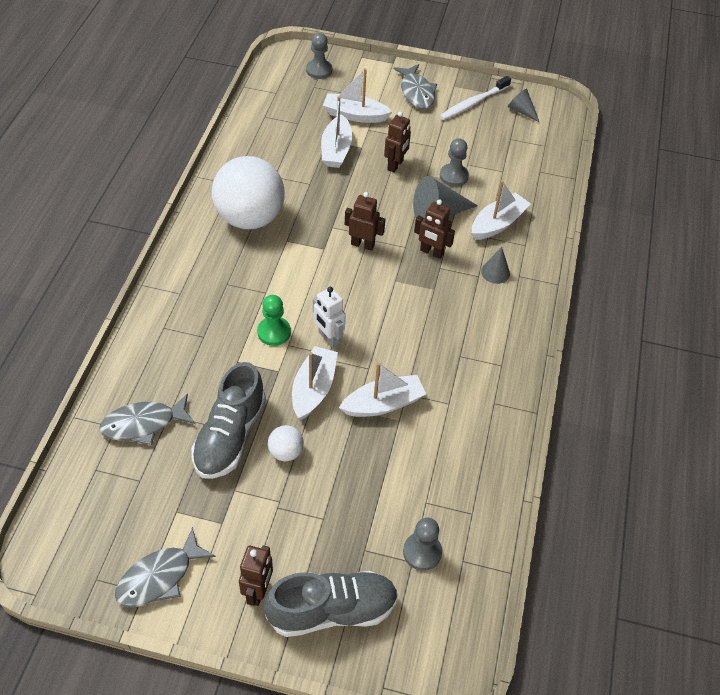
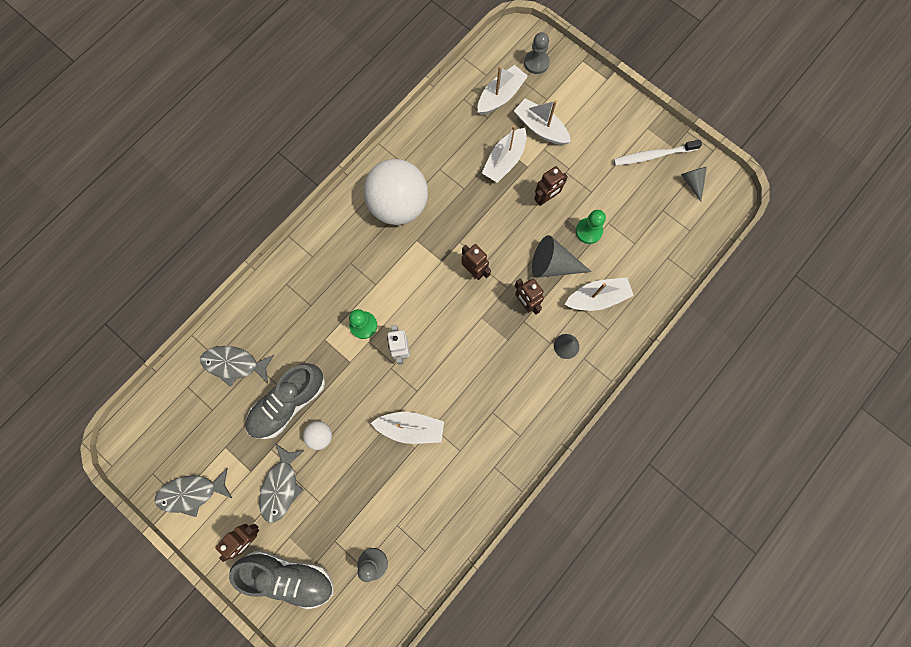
camera: 30 degrees right, 25 degrees up
white boat [292,346,338,420] -> white boat moved to [478,65,528,115]
grey fish [393,64,437,109] -> grey fish moved to [259,444,304,523]
grey pawn [440,138,469,187] -> green pawn [576,210,606,244]

